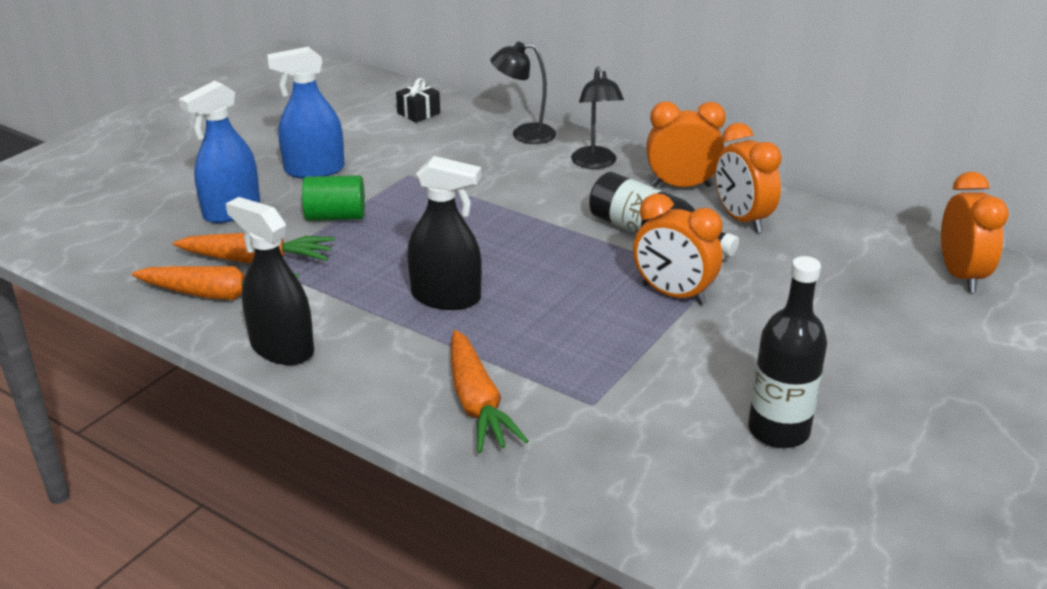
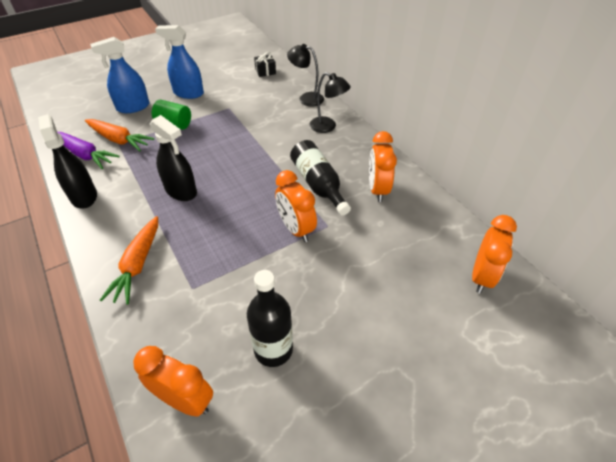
camera: 25 degrees right, 15 degrees up
orange carrot [132,266,299,300] -> purple carrot [57,132,120,169]
black lamp [571,66,624,169] -> black lamp turned 75 degrees counterclockwise [309,72,350,133]
orange clock [646,101,726,187] -> orange clock moved to [133,346,213,417]

